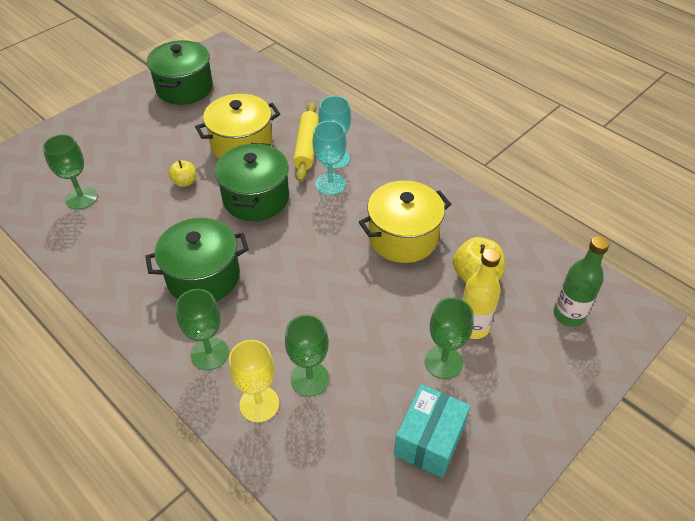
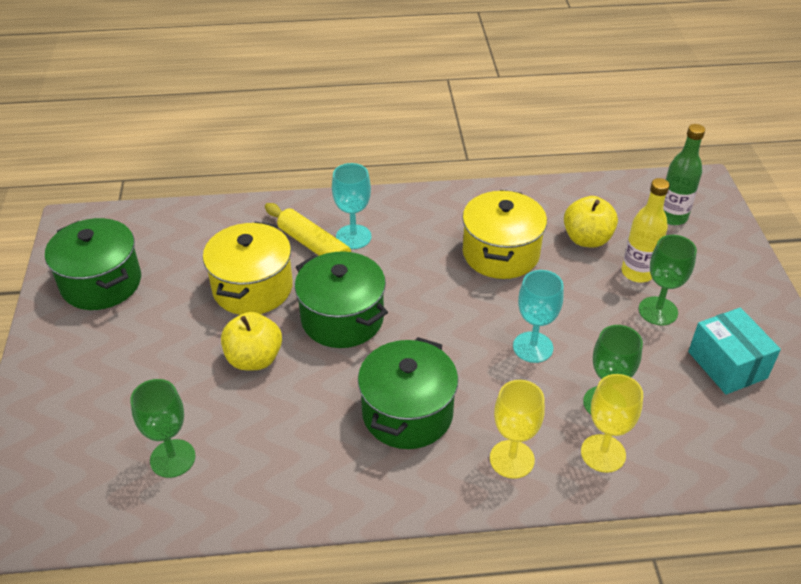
camera: 50 degrees left, 5 degrees down
yellow apple [168,160,196,187] -> yellow apple [221,312,282,370], size x1.67
green goblet [176,289,229,370] -> yellow goblet [490,380,545,479]
turquoise goblet [313,121,347,195] -> turquoise goblet moved to [513,270,564,363]

